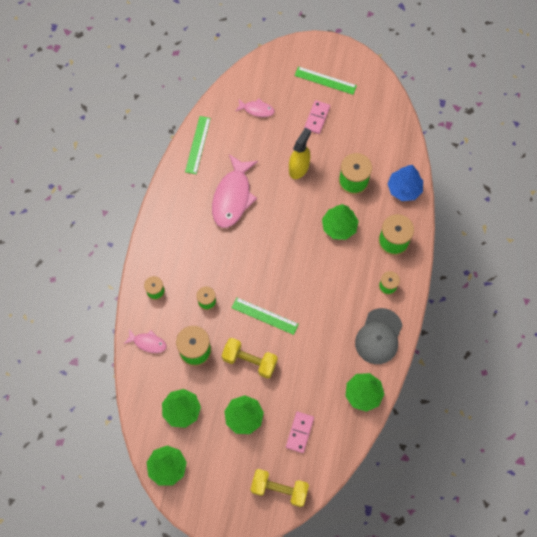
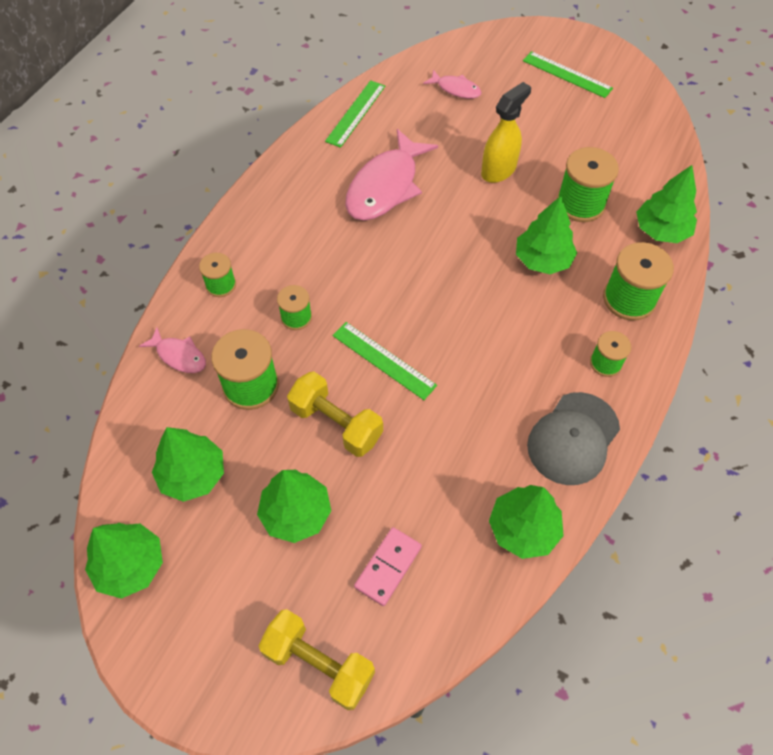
camera: 15 degrees right, 10 degrees down
pink domino [304,100,330,134] -> none
blue tree [387,165,423,201] -> green tree [636,165,697,243]

